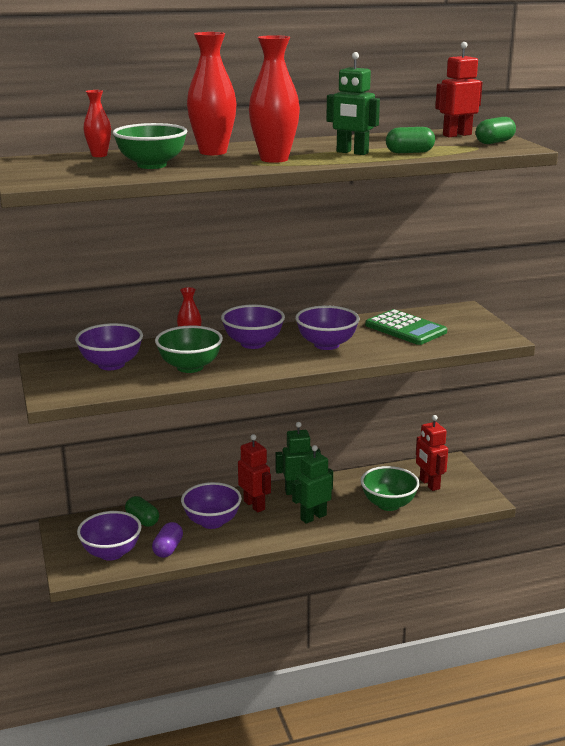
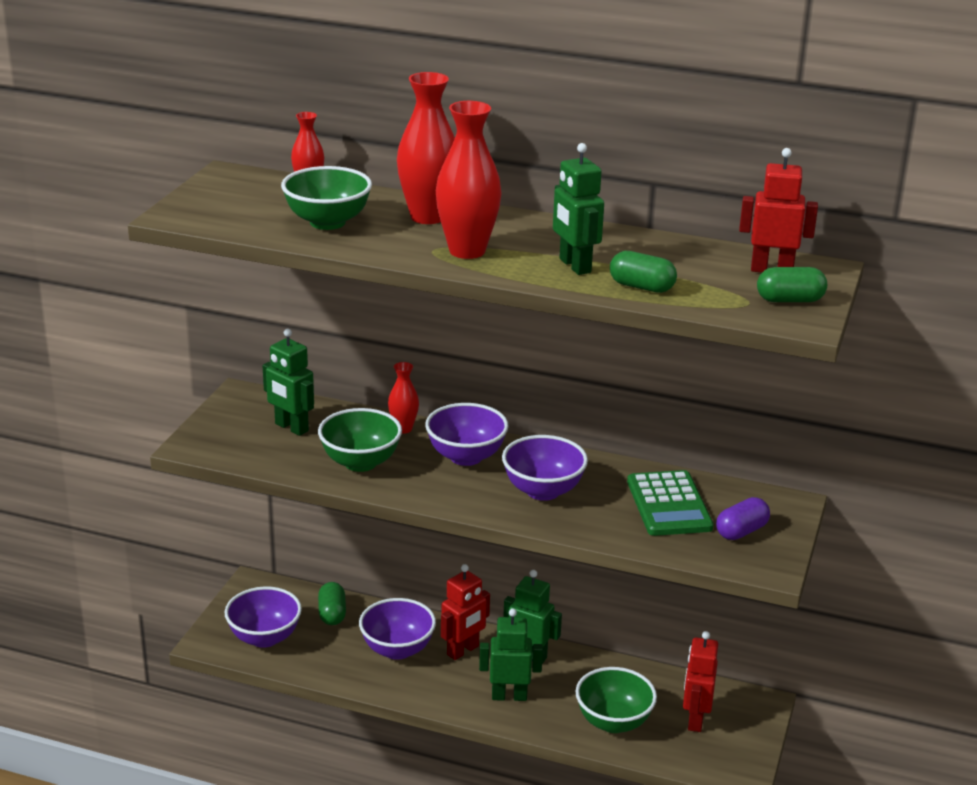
camera: 35 degrees right, 5 degrees up
purple bowl [75,323,143,370] -> green robot [262,329,314,436]
purple capsule [152,522,183,558] -> purple capsule moved to [716,497,770,540]
red robot [238,434,271,512] -> red robot turned 45 degrees clockwise [441,564,490,660]

